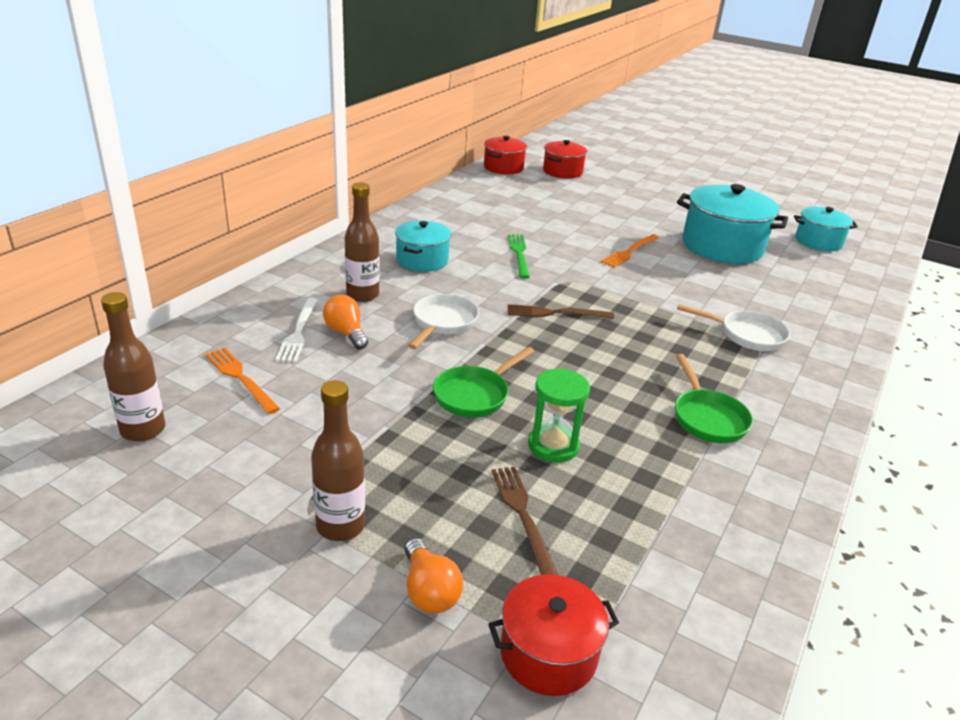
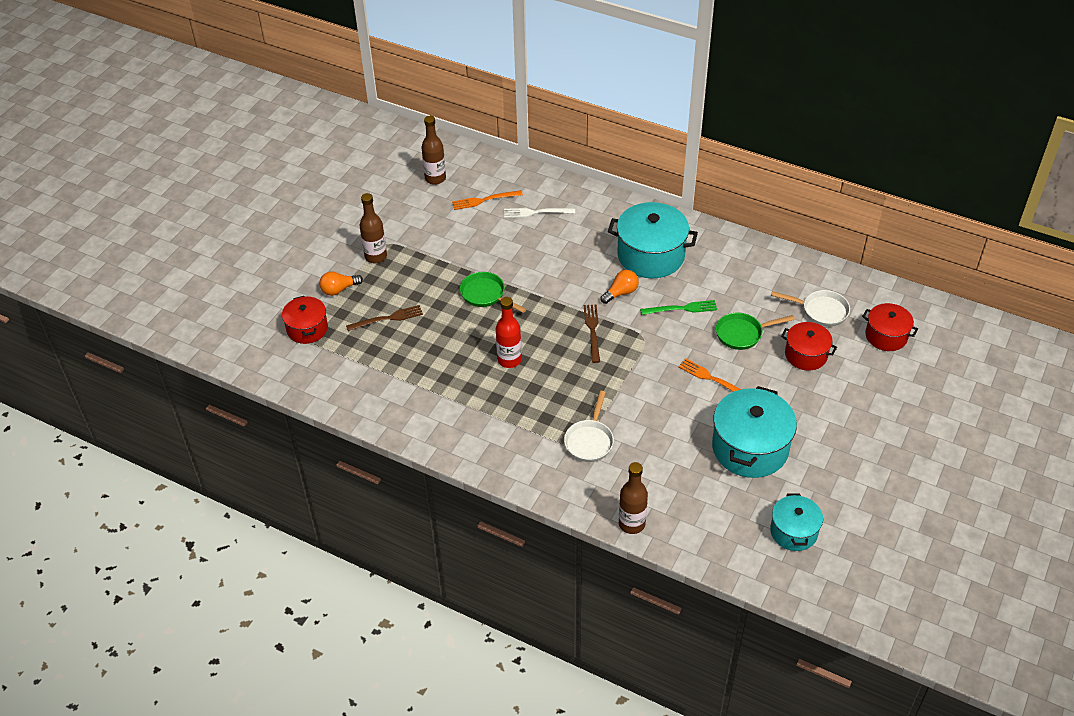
camera: 90 degrees right, 15 degrees up
orange fork [205,348,280,414] -> orange fork turned 150 degrees counterclockwise [452,190,523,210]
orange light bulb [323,295,368,349] -> orange light bulb moved to [601,270,639,304]
brown bottle [345,182,379,302] -> brown bottle moved to [619,462,648,534]
turquoise pot [395,220,451,272] -> turquoise pot [608,202,698,278], size x1.70
white pan [408,294,479,349] -> white pan moved to [771,290,850,326]
red pot [484,136,527,174] -> red pot moved to [781,322,837,370]
green hourglass [528,368,590,462] -> none
green pan [675,354,753,443] -> green pan moved to [716,313,795,350]
none -> red bottle [496,297,522,368]

